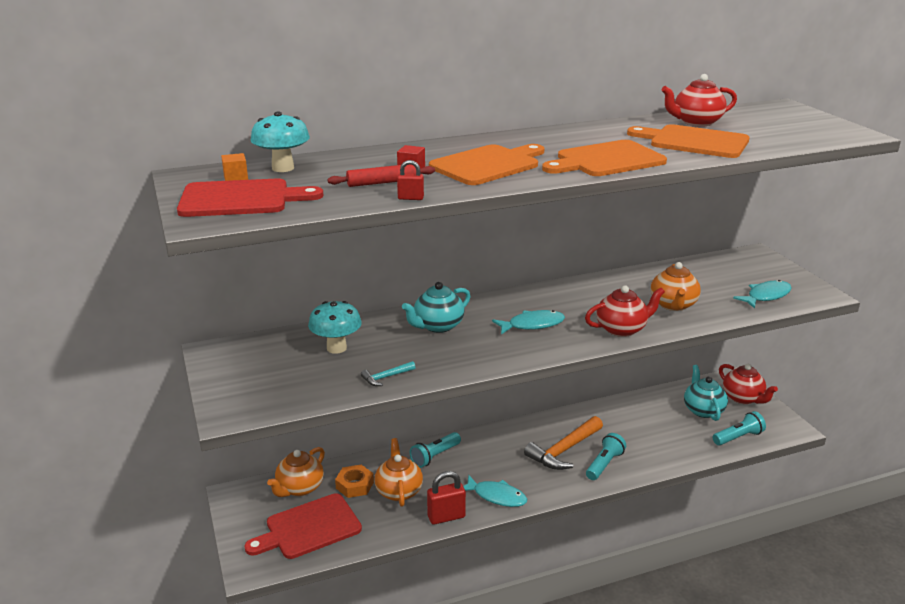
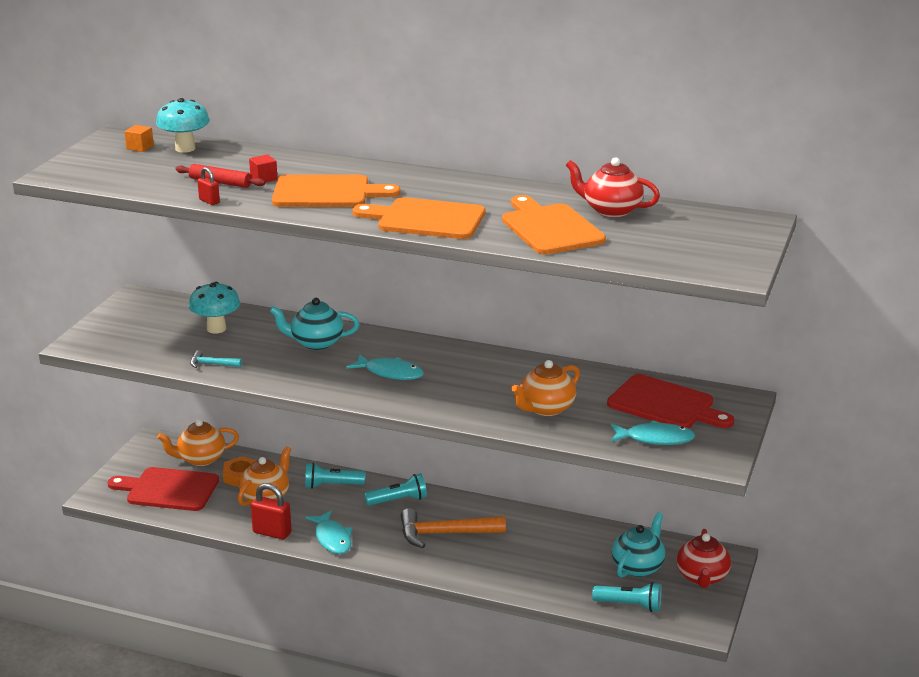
camera: 40 degrees right, 0 degrees up
red cutting board [177,178,323,217] -> red cutting board moved to [607,374,734,429]
red teapot [585,285,665,337] -> none
turquoise flashlight [586,433,626,480] -> turquoise flashlight moved to [364,473,427,506]

